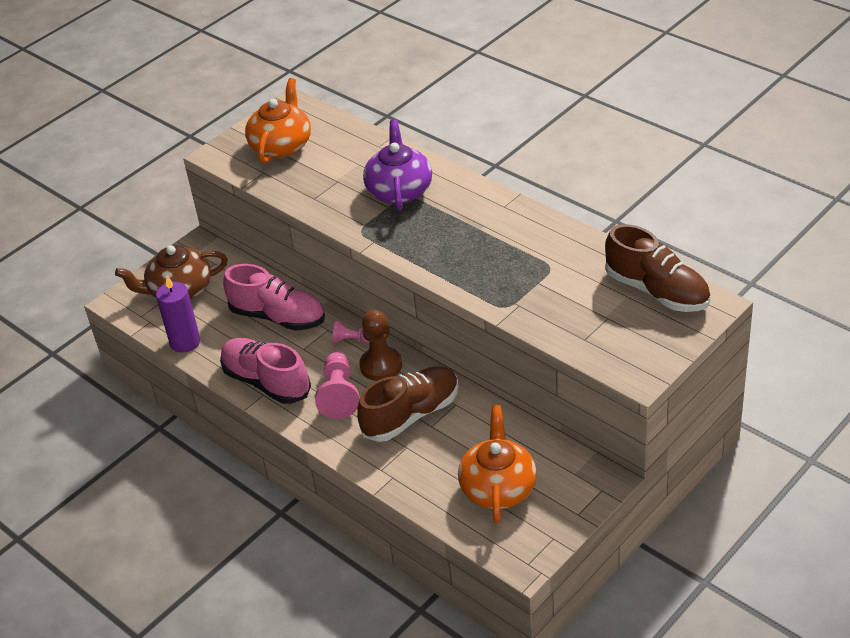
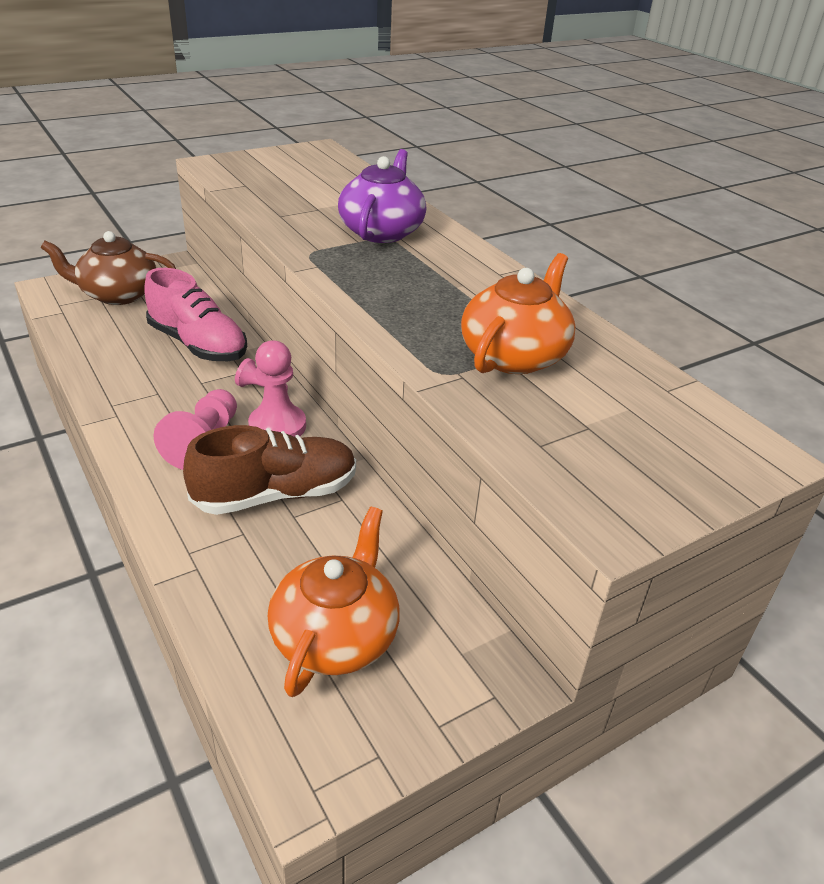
camera: 10 degrees right, 5 degrees down
purple candle [156,276,200,353] -> none
pink shoe [220,338,311,404] -> none
orange teapot [245,78,311,164] -> orange teapot moved to [461,253,575,374]
brown pawn [359,310,402,381] -> pink pawn [248,340,306,437]
brown shoe [605,224,710,312] -> none

